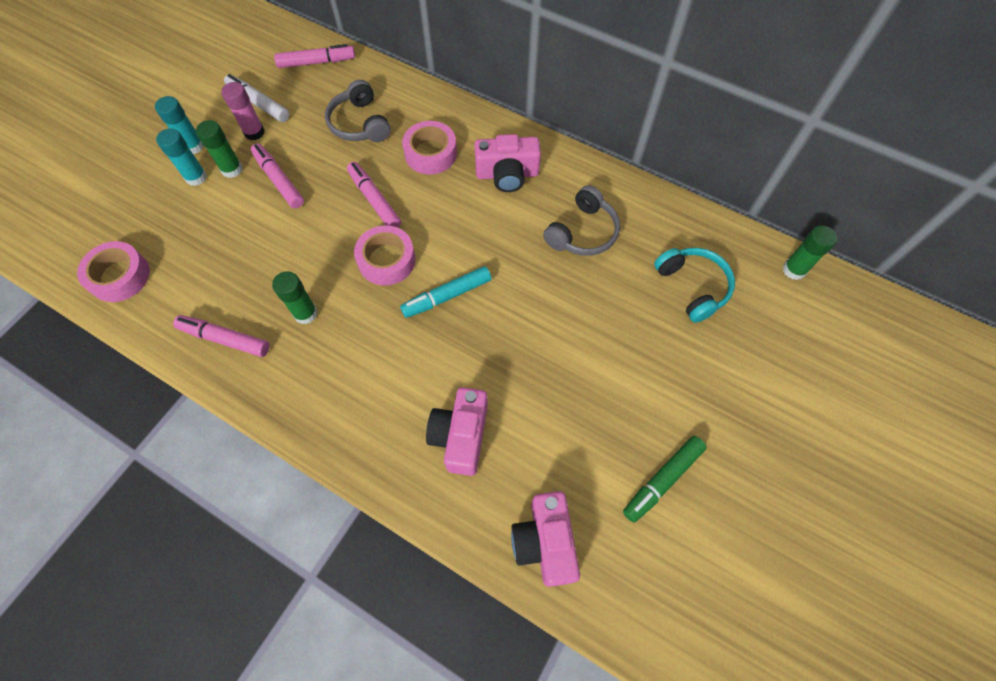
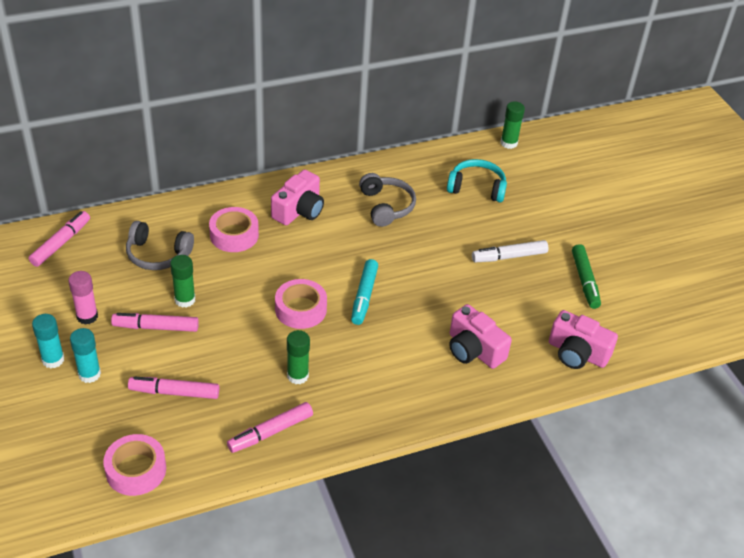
camera: 55 degrees left, 20 degrees down
green glue stick [196,120,243,178] -> green glue stick moved to [170,255,195,308]
white marker [224,74,289,122] -> white marker moved to [472,240,548,262]
pink marker [347,162,401,228] -> pink marker moved to [128,376,219,399]

